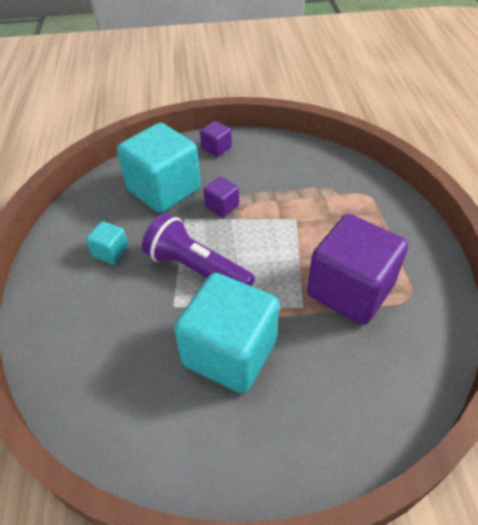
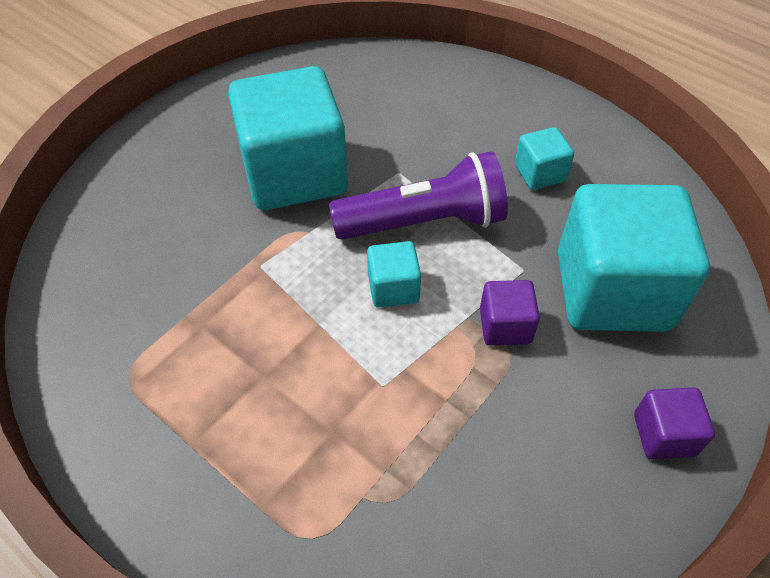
camera: 135 degrees right, 5 degrees up
purple cube [307,214,408,325] -> none
none -> turquoise cube [367,241,421,308]

